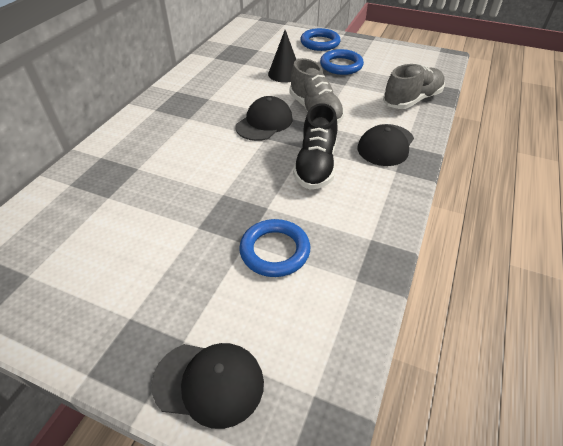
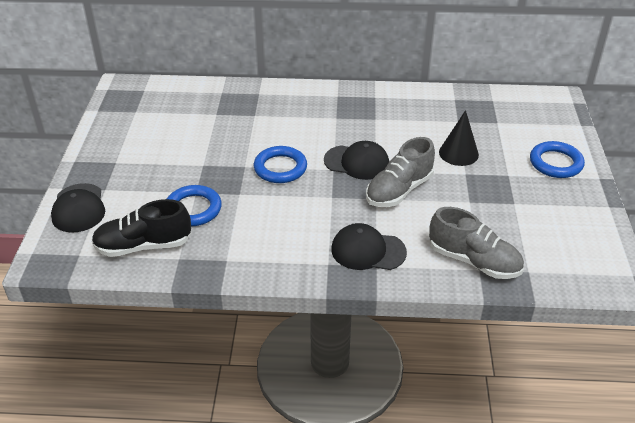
camera: 70 degrees right, 5 degrees down
black shoe [293,103,338,190] -> black shoe moved to [92,199,191,257]
blue ring [320,49,364,75] -> blue ring moved to [254,146,307,183]

